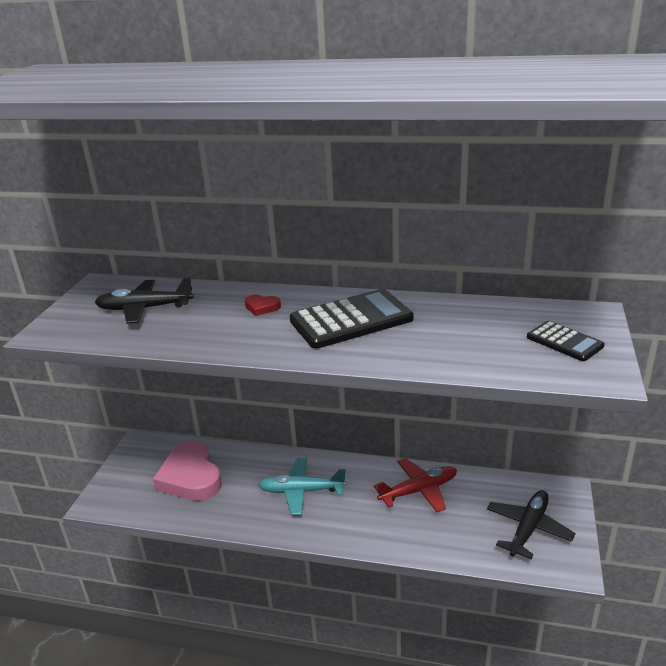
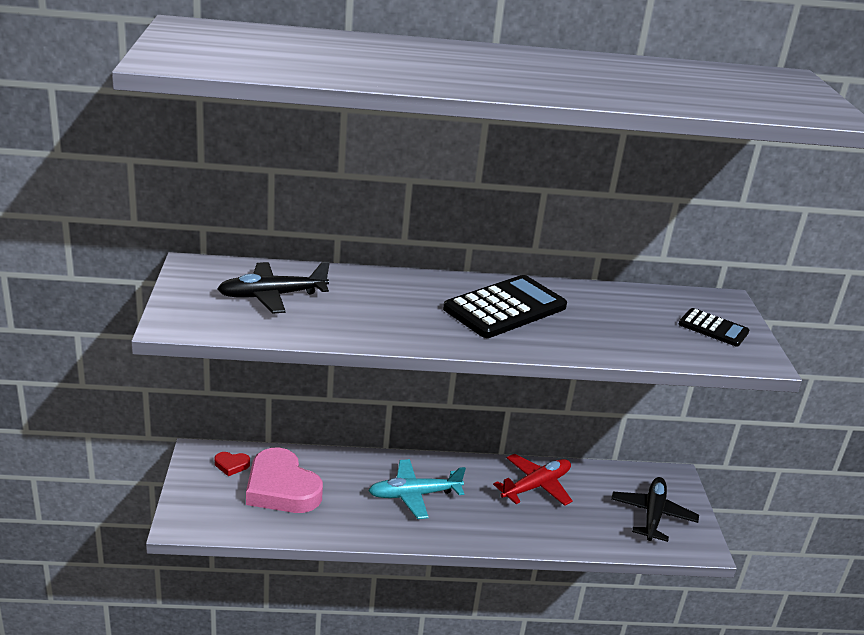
camera: 20 degrees left, 0 degrees up
red heart [245,294,281,316] -> red heart moved to [215,452,250,476]

